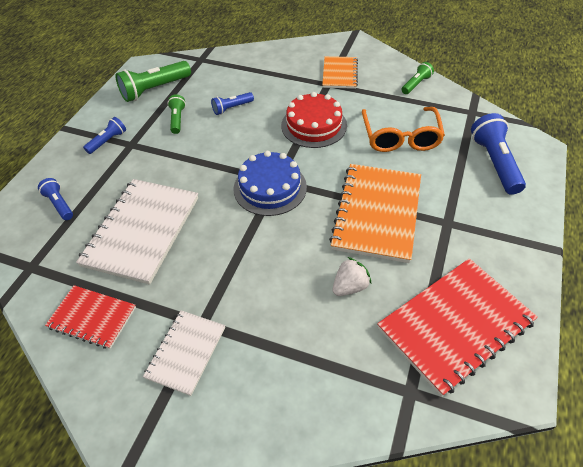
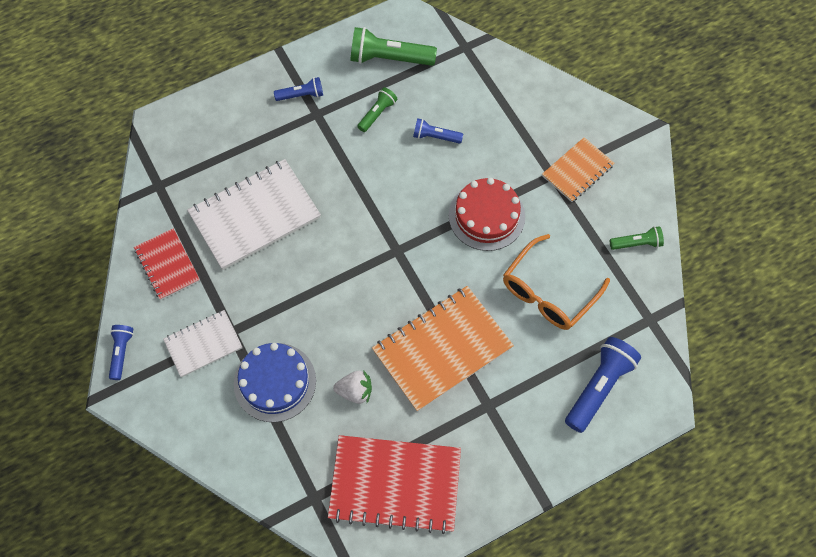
camera: 40 degrees right, 15 degrees up
blue flashlight [38,178,73,220] -> blue flashlight moved to [109,325,134,380]
blue cake [234,151,307,216] -> blue cake moved to [234,343,316,422]

